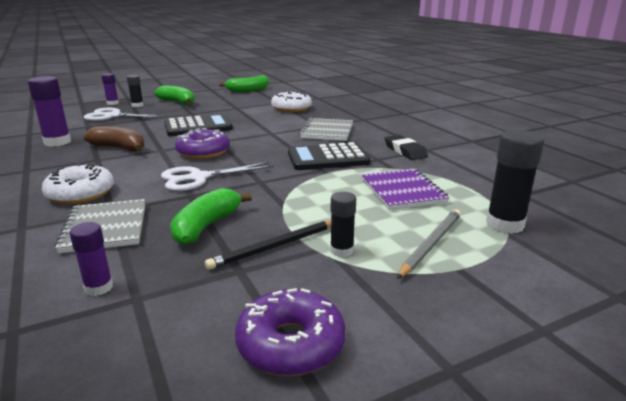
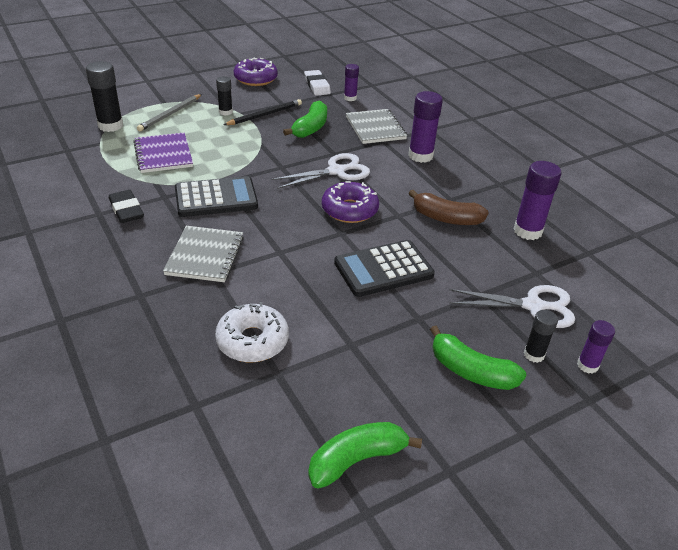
camera: 175 degrees right, 15 degrees up
white donut [42,163,114,204] -> purple glue stick [408,91,443,163]
none -> white eraser [304,70,331,96]

